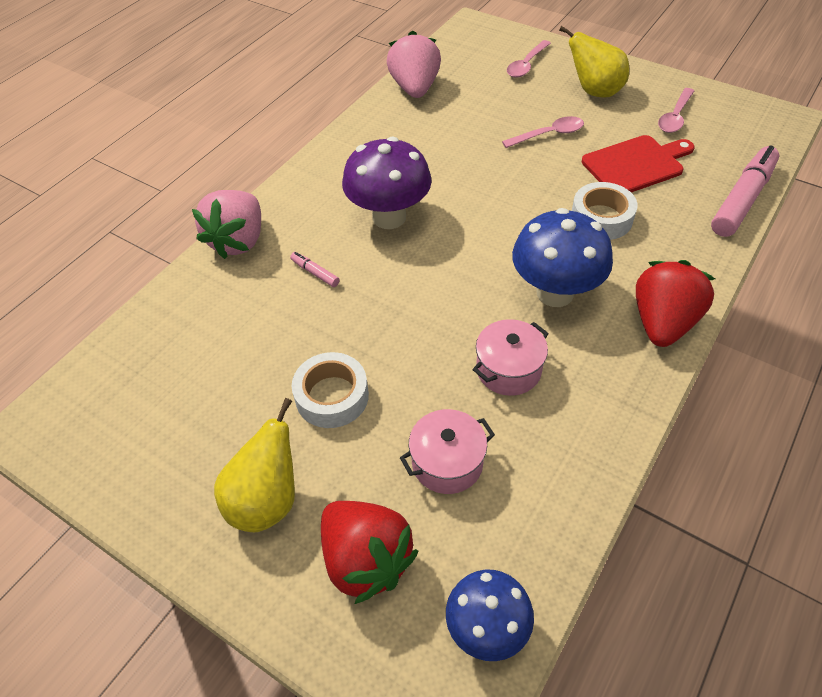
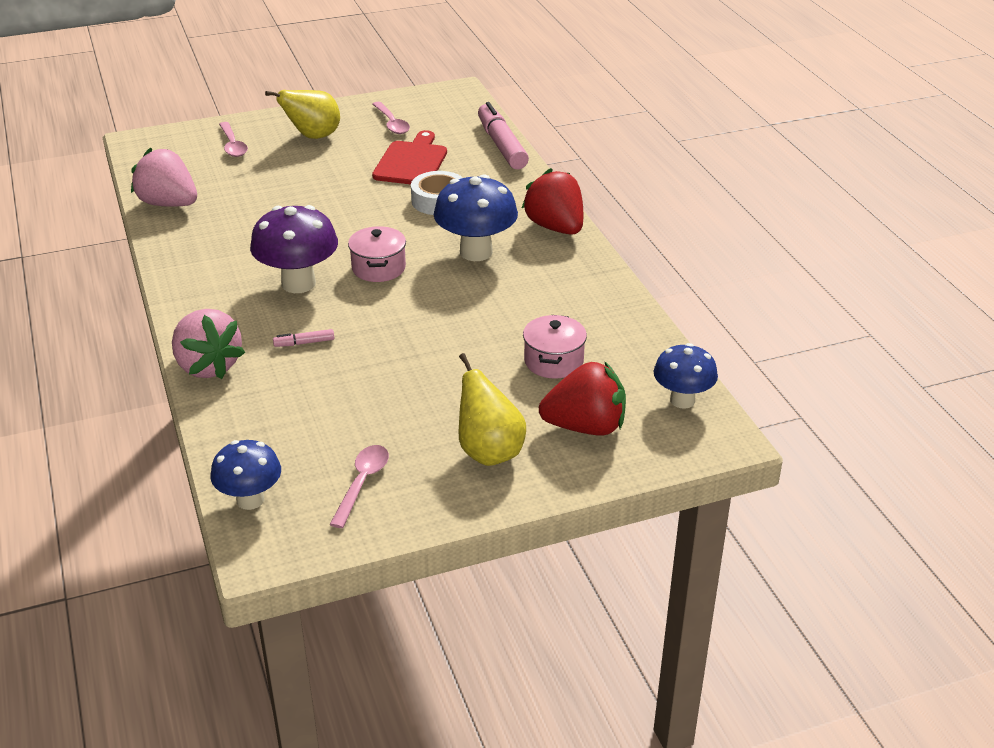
camera: 55 degrees left, 15 degrees down
white tape [292,352,369,428] -> none
pink pot [473,319,549,396] -> pink pot moved to [348,226,406,282]
pink spoon [502,116,584,148] -> pink spoon moved to [329,445,389,528]
none -> blue mushroom [211,440,281,510]

